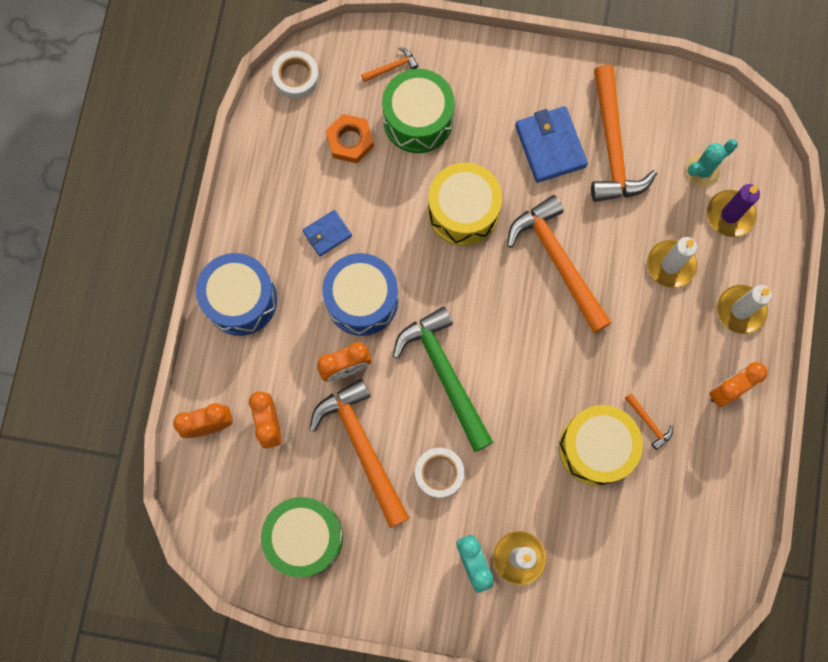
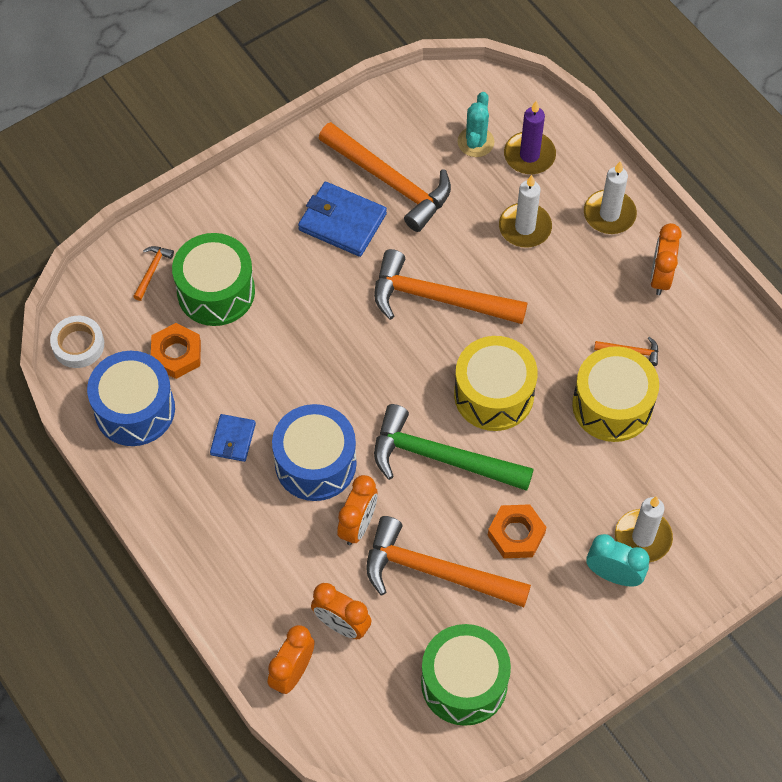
camera: 45 degrees left, 15 degrees down
blue drum [196,253,277,336] -> blue drum moved to [87,351,175,446]
white tape [415,448,464,498] -> orange nut [488,504,546,558]
yellow drum [428,162,502,246] -> yellow drum moved to [454,336,538,431]

